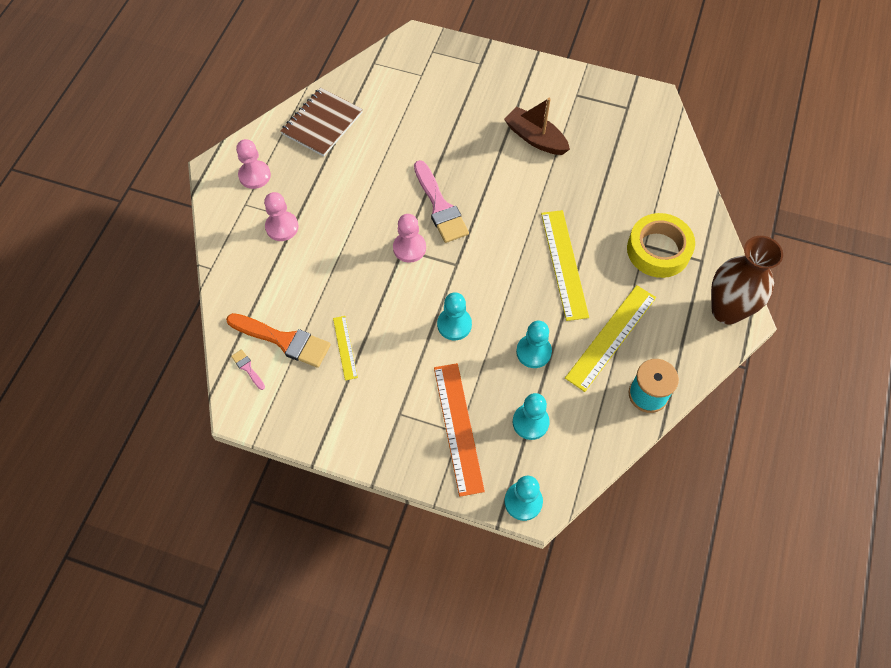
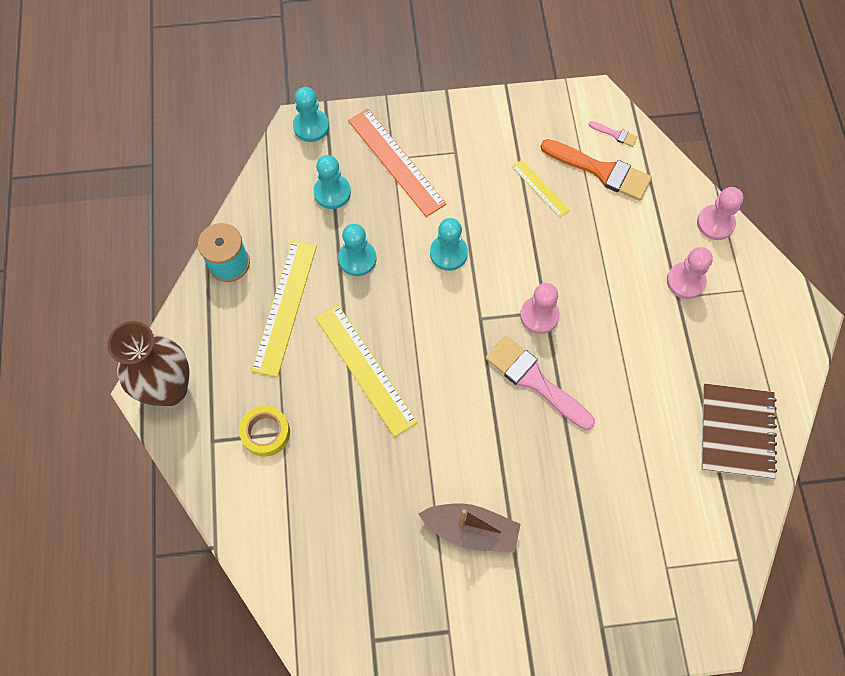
camera: 155 degrees right, 5 degrees up
orange brush [226,313,331,368] -> orange brush turned 150 degrees counterclockwise [540,139,652,201]
pink pawn [236,139,271,189] -> pink pawn moved to [697,187,743,240]
yellow tape [627,213,695,278] -> yellow tape [239,406,290,457], size x0.62

